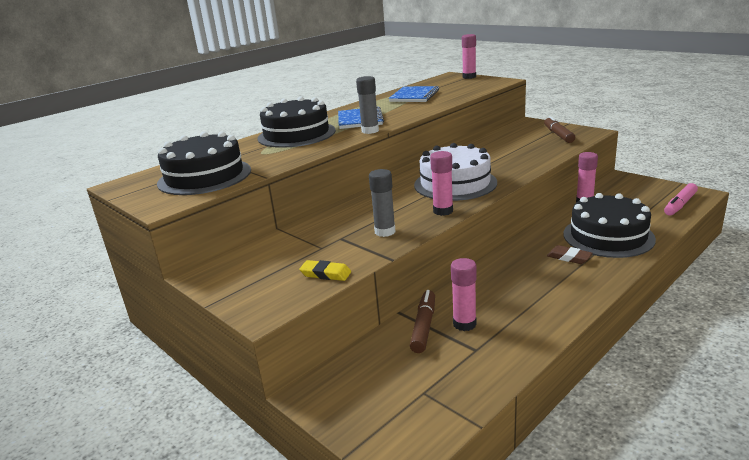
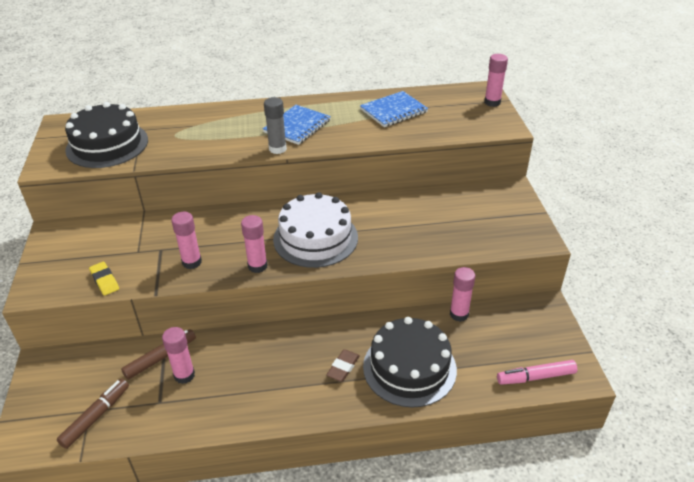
camera: 35 degrees right, 15 degrees up
black cake [257,97,336,148] -> none
grey glue stick [369,169,396,237] -> pink glue stick [171,212,202,269]
brown marker [544,116,575,143] -> brown marker moved to [57,379,129,449]
brown eraser [547,245,593,264] -> brown eraser turned 45 degrees clockwise [326,349,360,382]

